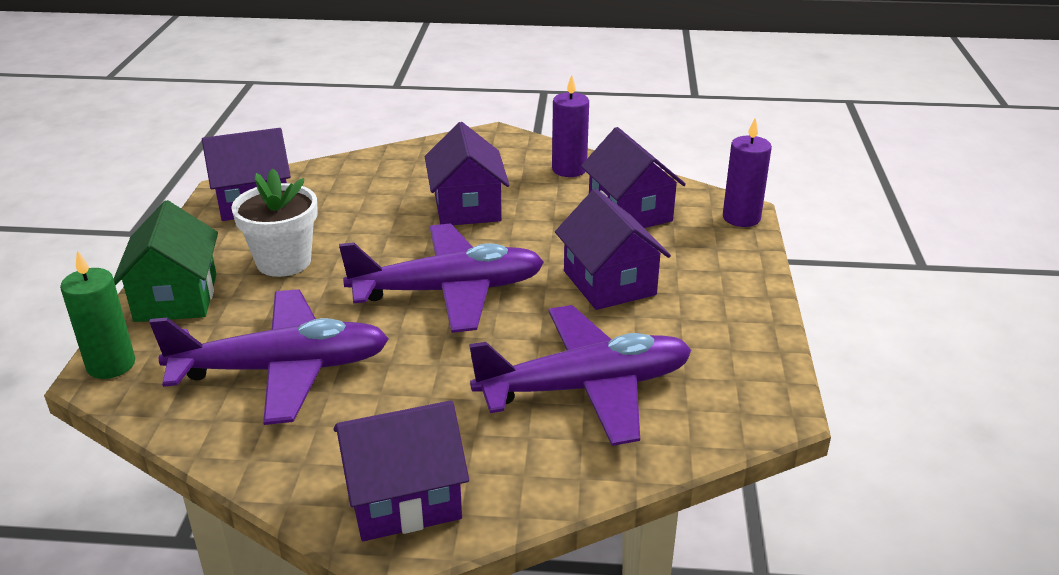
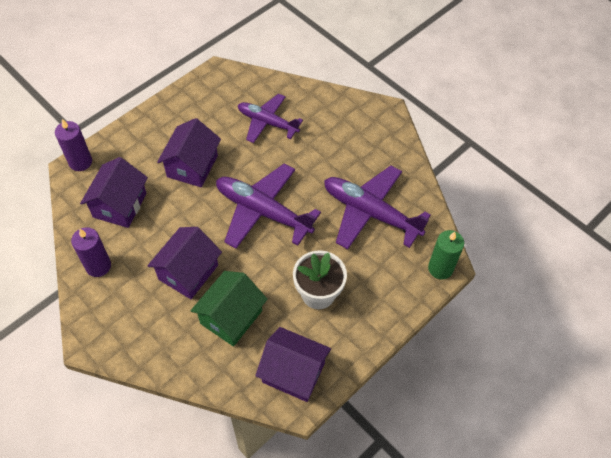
camera: 140 degrees left, 25 degrees up
green house [114,200,218,322] -> green house moved to [190,271,268,347]
purple house [334,400,469,541] -> none
purple plane [469,305,691,446] -> purple plane [238,94,303,143], size x0.66

